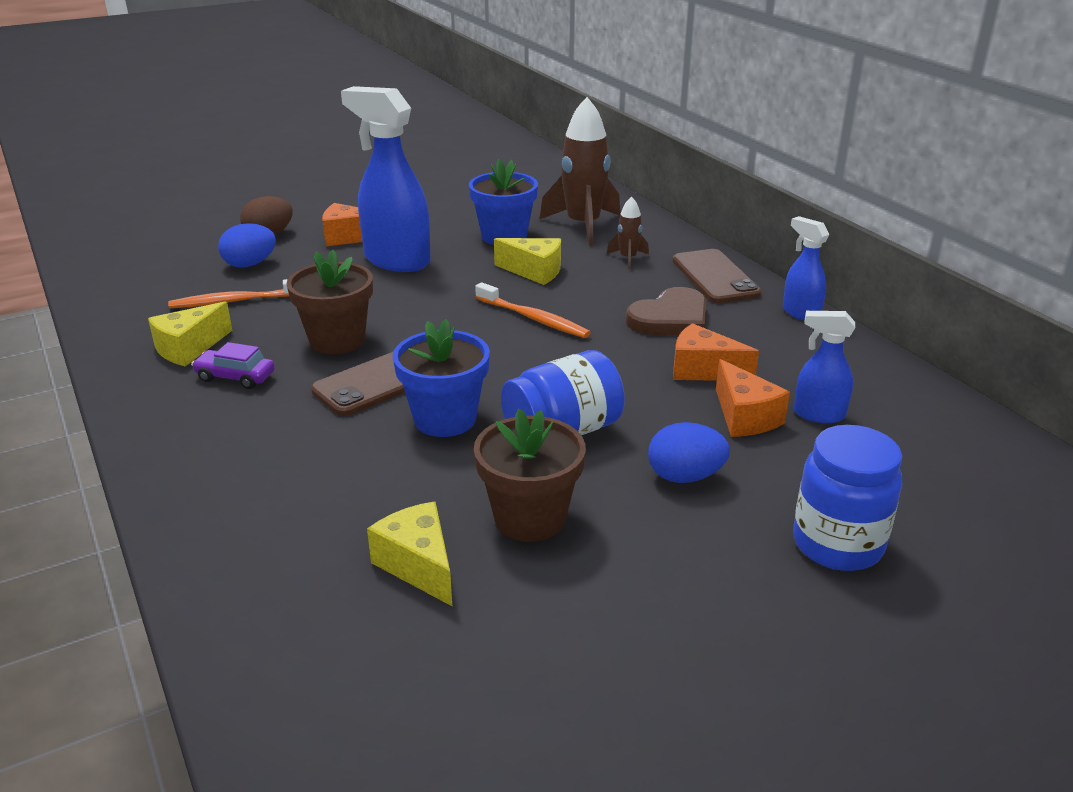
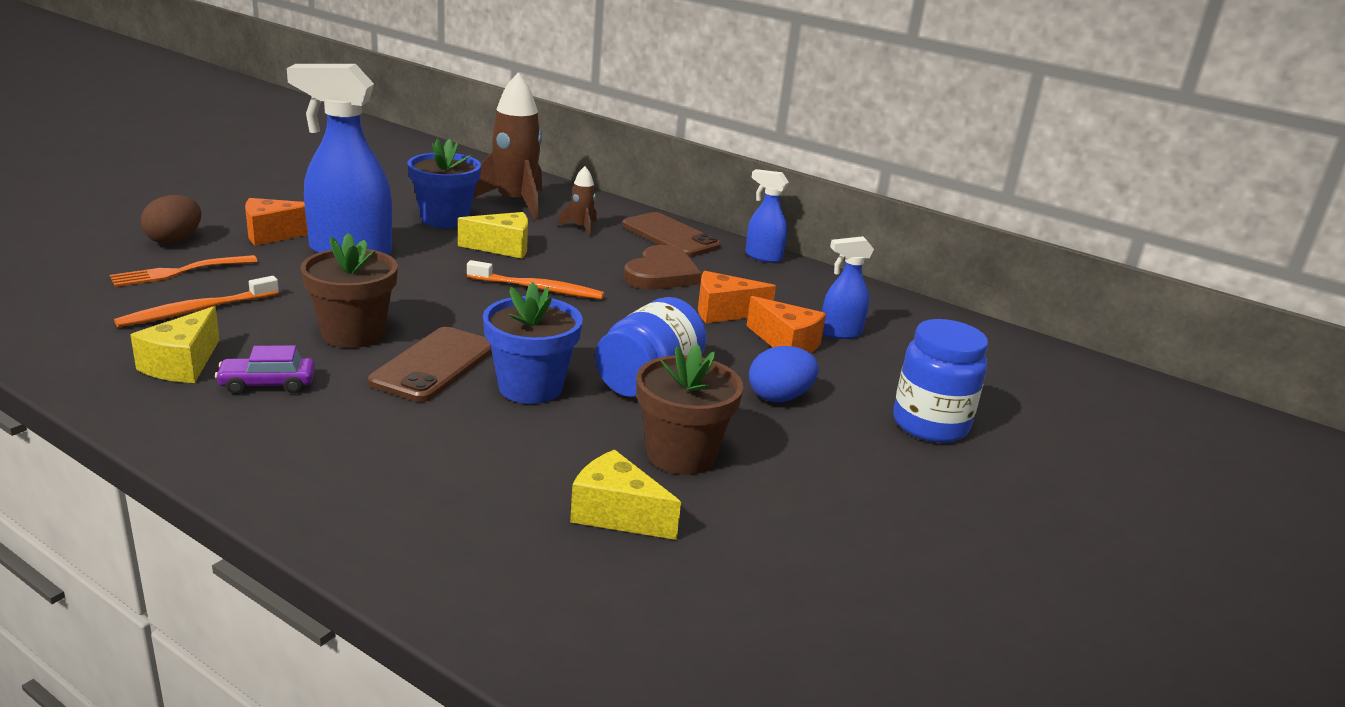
camera: 30 degrees left, 5 degrees down
blue egg [218,223,276,268] -> orange fork [110,255,257,287]

